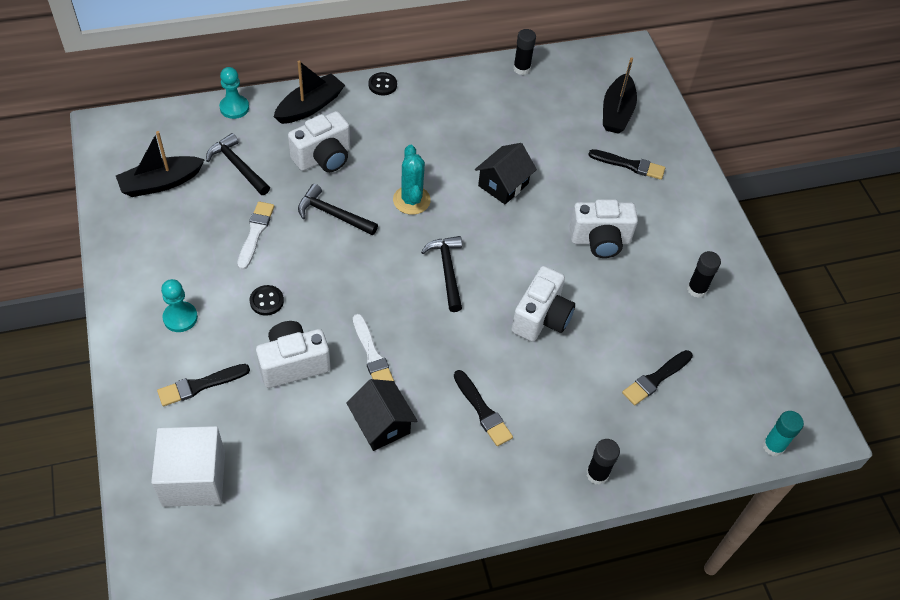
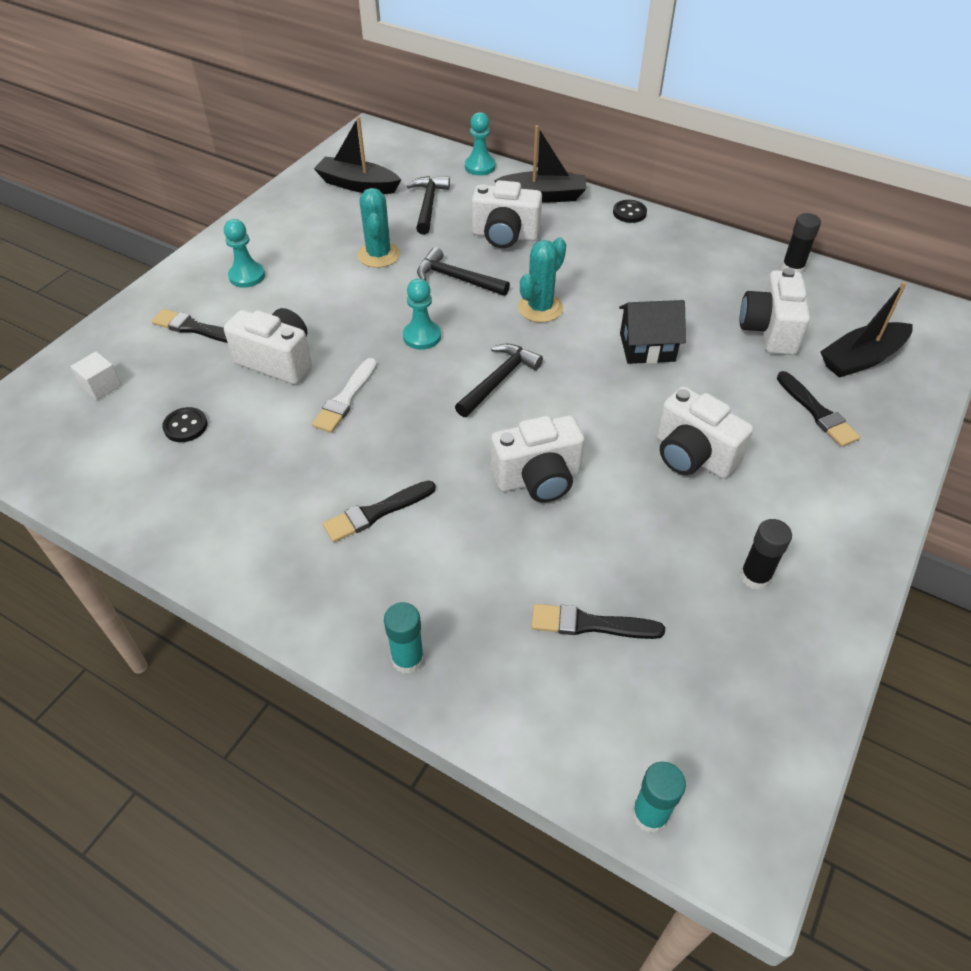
camera: 50 degrees right, 5 degrees down
white cube [151,426,225,507] -> white cube [70,352,122,400], size x0.46
white brush [237,201,274,270] -> turquoise cactus [357,188,400,268]
black button [250,285,284,315] -> black button moved to [162,407,207,442]
black hammer [298,184,378,235] -> black hammer turned 45 degrees counterclockwise [417,247,510,296]
black house [346,379,417,451] -> none
black brush [454,370,513,446] -> black brush turned 45 degrees clockwise [323,480,436,542]
black glue stick [586,439,620,485] -> turquoise glue stick [384,602,424,674]
none -> turquoise pawn [403,278,441,350]
none -> white camera [740,268,810,355]

